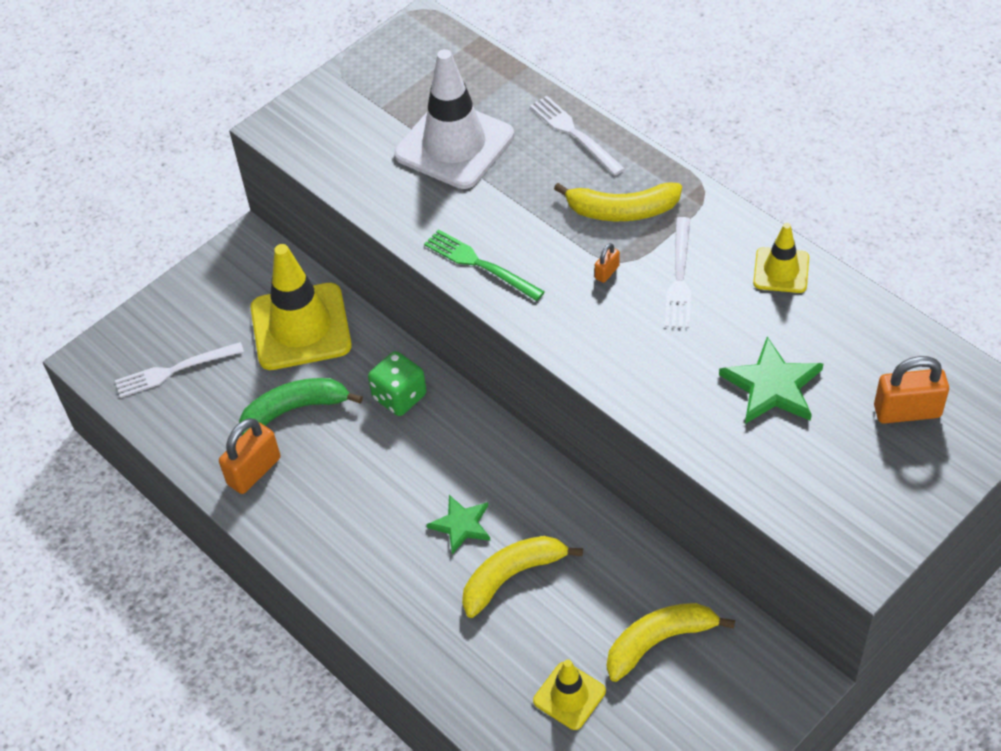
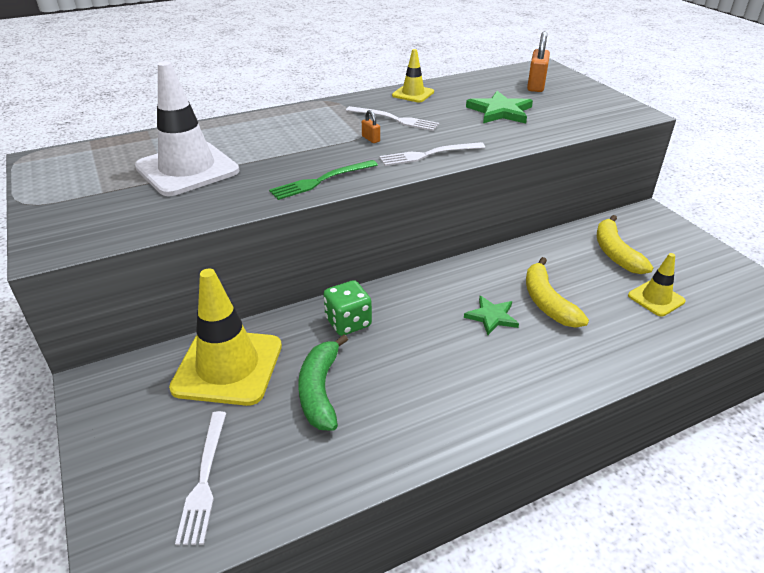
camera: 75 degrees left, 15 degrees down
orange padlock [219,418,280,494] -> none
white fork [530,96,625,176] -> white fork moved to [379,142,485,166]
yellow banana [554,182,682,221] -> none

